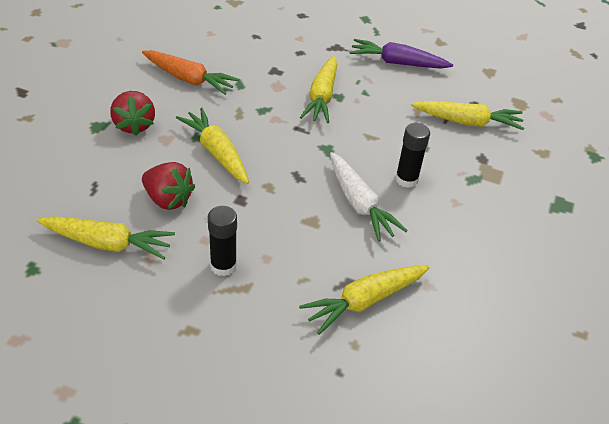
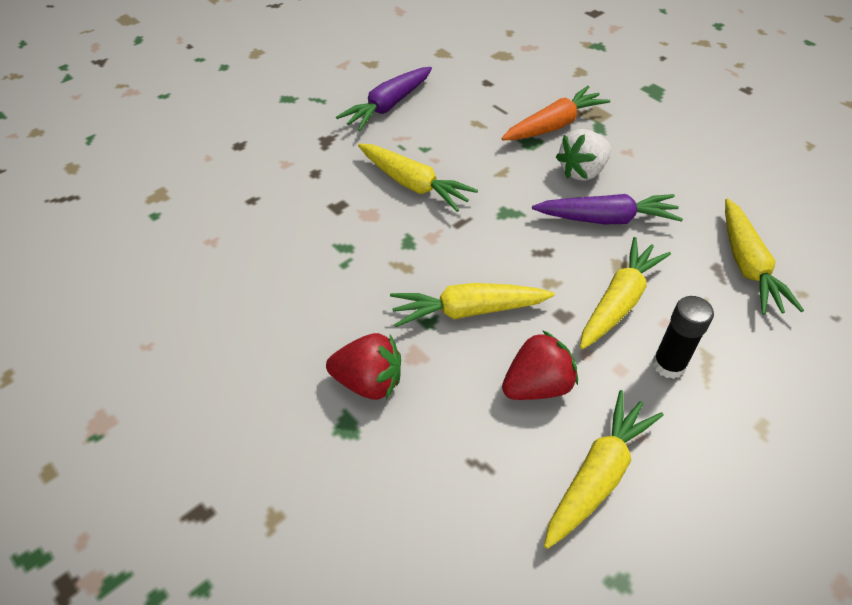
camera: 60 degrees left, 5 degrees up
orange carrot [142,50,240,95] -> orange carrot moved to [501,86,610,140]
white carrot [330,152,408,242] -> purple carrot [532,194,683,224]
black glue stick [395,123,430,188] -> white strawberry [556,129,611,181]
yellow carrot [411,101,524,130] -> yellow carrot moved to [580,237,671,349]

